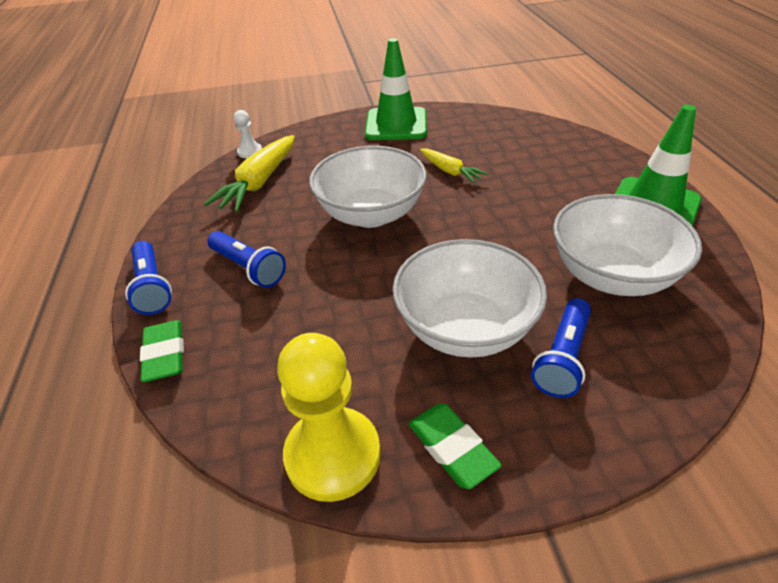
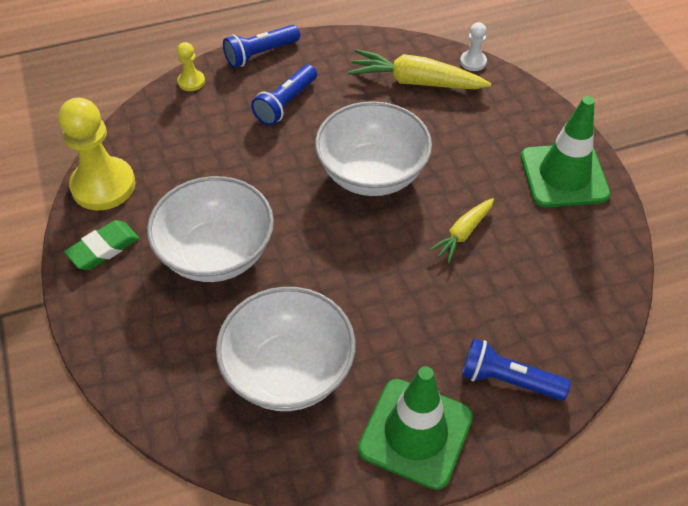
camera: 80 degrees right, 10 degrees up
green eraser [140,320,184,382] -> yellow pawn [177,42,205,91]
blue flashlight [531,298,591,398] -> blue flashlight moved to [462,339,571,401]

